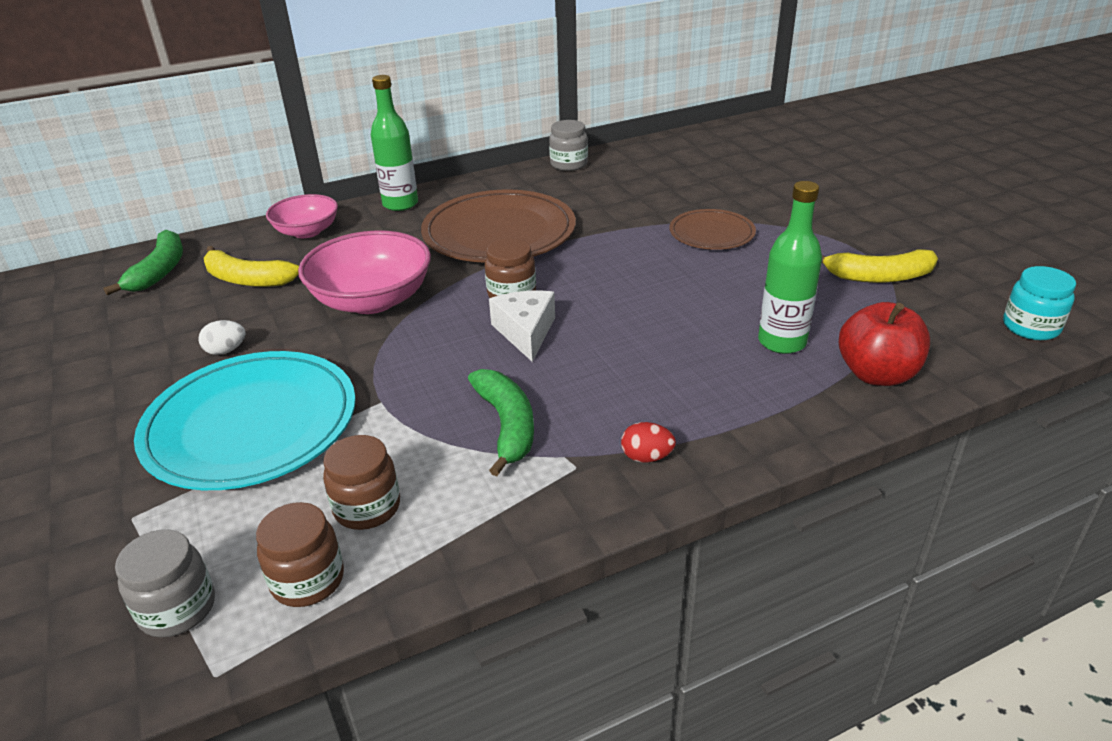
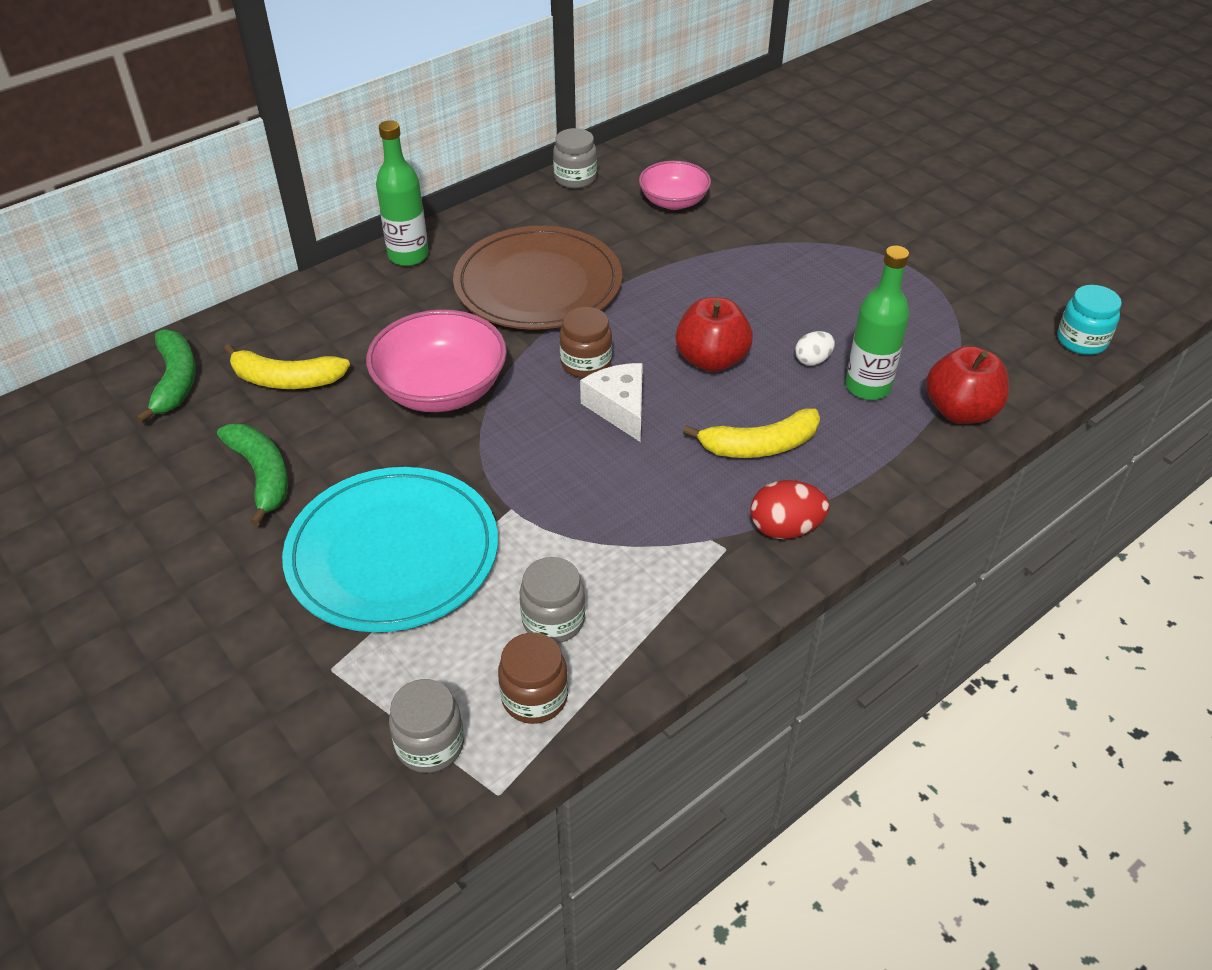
camera: 15 degrees left, 10 degrees up
white egg [198,320,246,355] -> white egg moved to [795,331,835,366]
pink bowl [266,194,338,238] -> pink bowl moved to [639,161,711,210]
brown jar [323,435,400,530] -> grey jar [519,557,585,643]
green banana [468,369,534,476] -> green banana moved to [217,424,288,526]
red egg [621,422,676,462] -> red egg [750,480,829,539], size x1.56
brown plate [670,209,756,250] -> none
yellow banana [822,249,938,283] -> yellow banana moved to [683,408,820,458]
none -> red apple [676,297,753,372]

